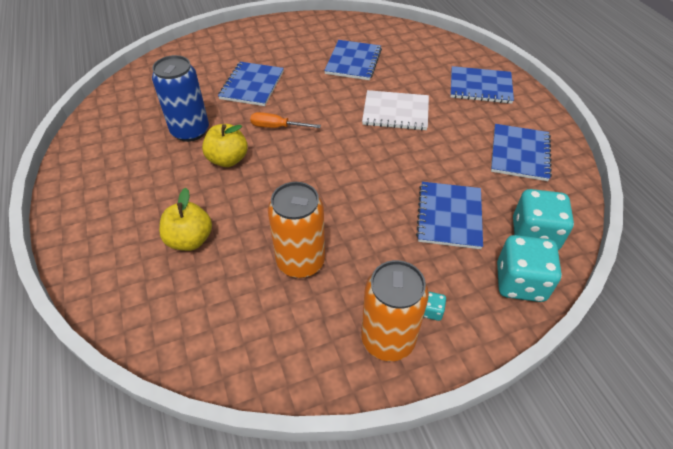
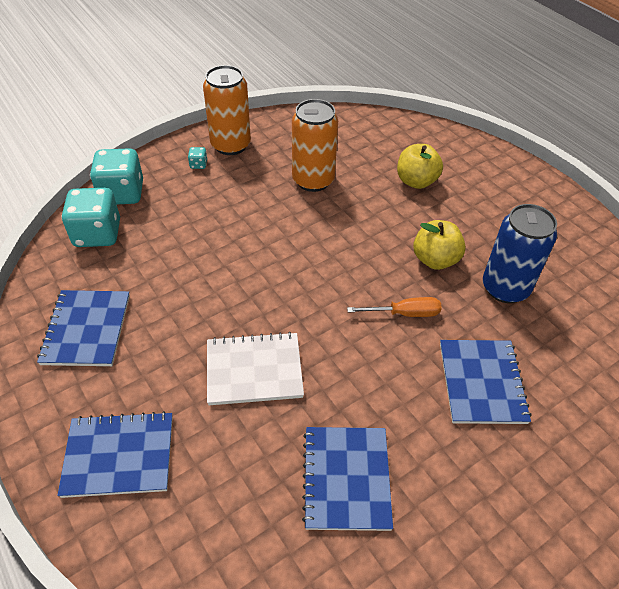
camera: 165 degrees right, 0 degrees up
blue notebook [416,182,483,249] -> none

